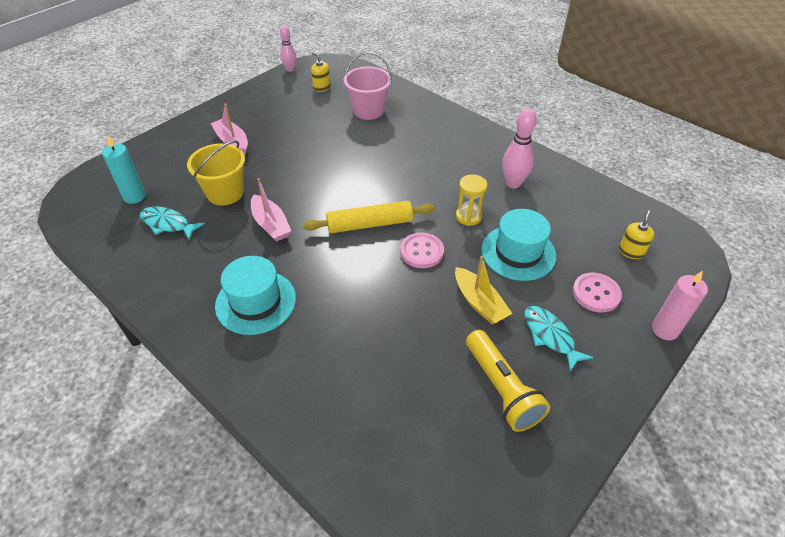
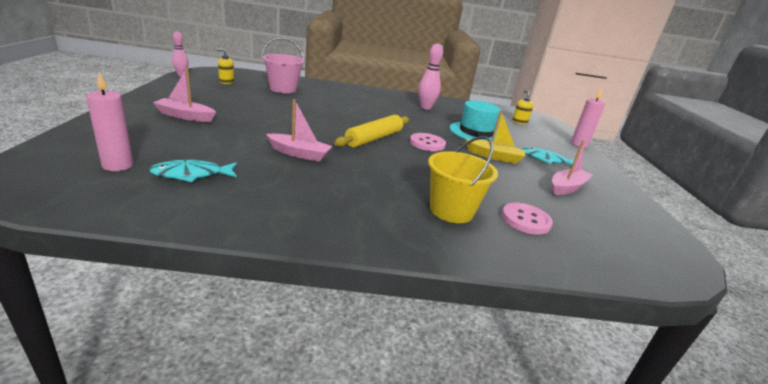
camera: 45 degrees left, 20 degrees down
turquoise candle [102,135,146,204] -> pink candle [86,72,134,171]
yellow bucket [187,140,245,205] -> yellow bucket moved to [428,136,498,223]
turquoise hat [215,256,296,335] -> none
yellow hourglass [456,175,487,226] -> none
yellow flashlight [466,330,550,432] -> pink boat [552,140,593,195]
pink button [572,273,622,313] -> pink button moved to [502,203,553,235]

